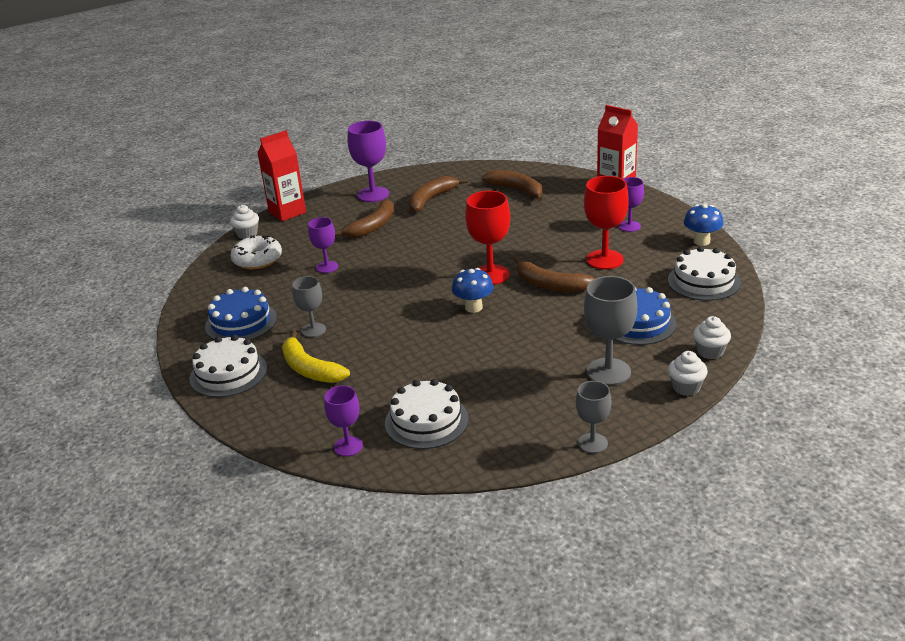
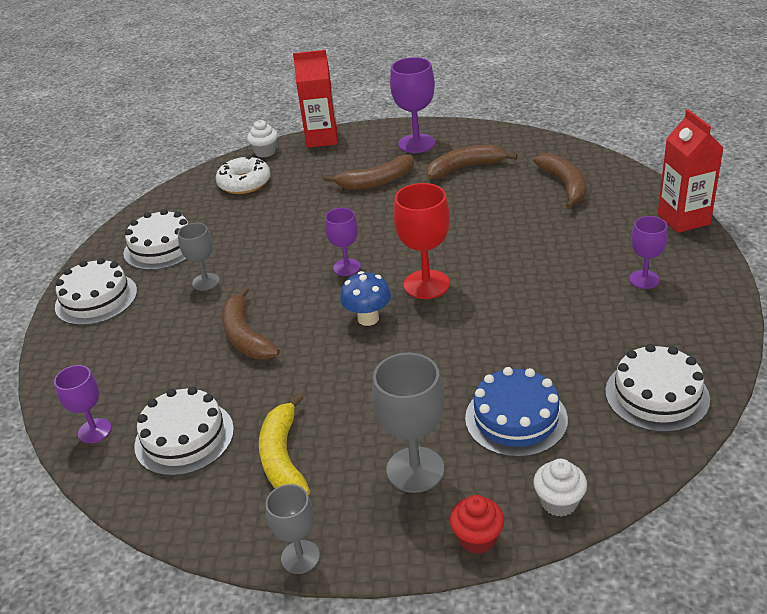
camera: 35 degrees right, 5 degrees up
blue cake [205,287,277,340] -> white cake [123,209,188,270]
yellow banana [282,331,350,383] -> yellow banana moved to [259,393,310,495]
purple goblet [308,217,338,273] -> purple goblet moved to [325,208,361,276]
brown banana [514,257,596,292] -> brown banana moved to [222,287,280,359]
red goblet [584,176,629,269] -> none
white cupcake [668,351,708,396] -> red cupcake [450,495,505,554]
blue mushroom [684,204,723,246] -> none

